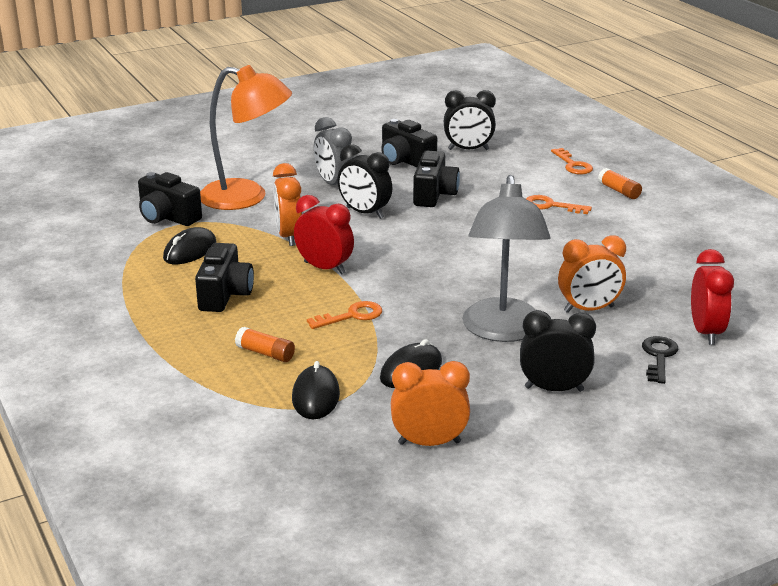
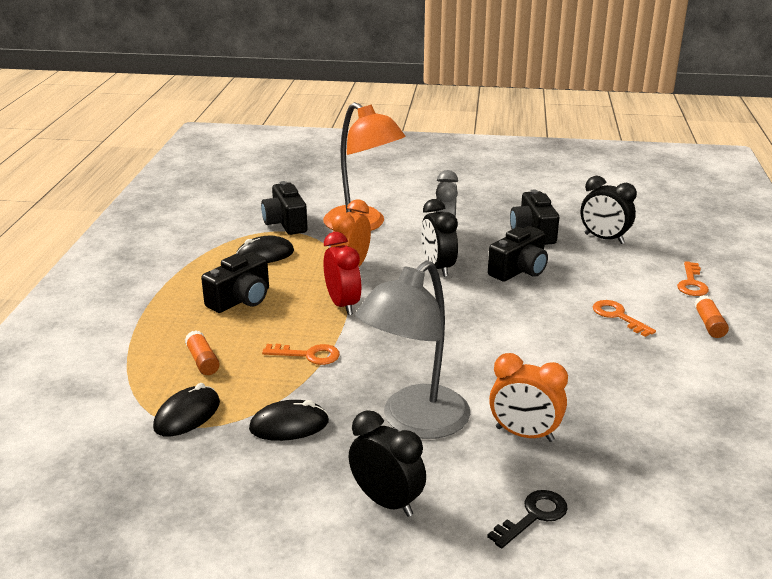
camera: 35 degrees right, 0 degrees up
orange clock [391,361,470,446] -> none
red clock [691,249,734,345] -> none

